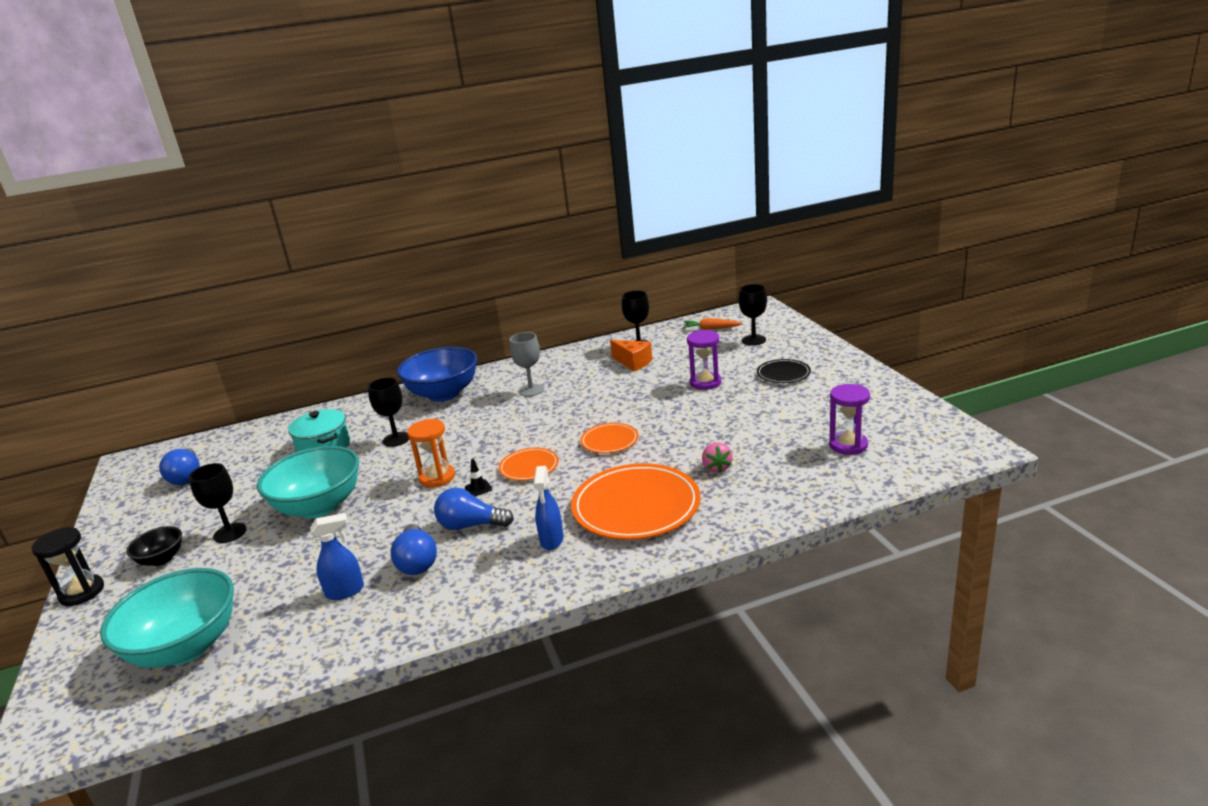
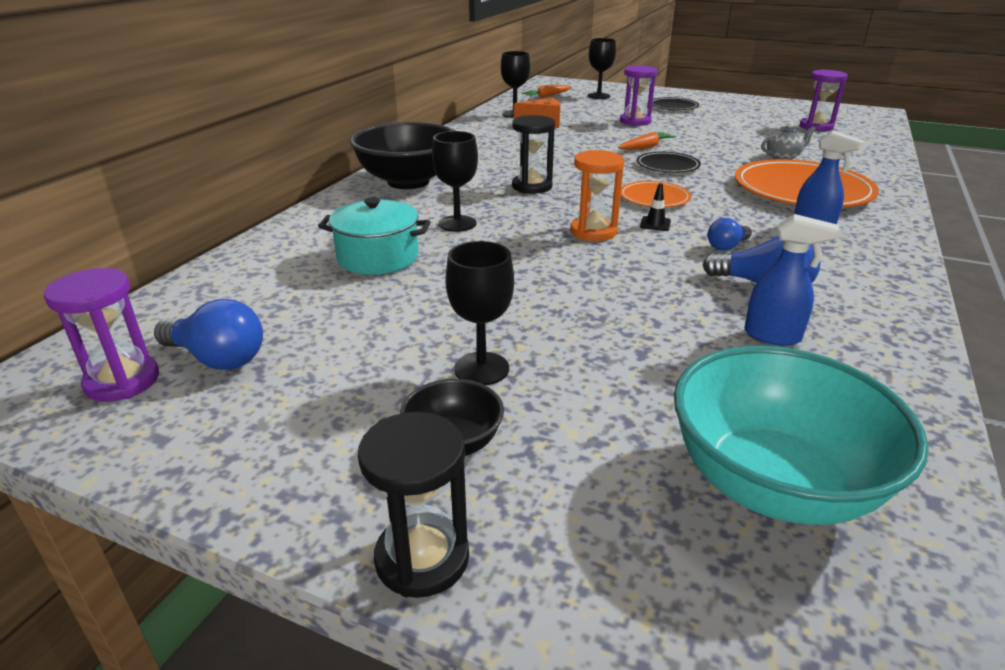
camera: 50 degrees left, 5 degrees up
turquoise bowl [257,446,359,518] -> none
blue spray bottle [310,513,364,600] -> blue spray bottle turned 90 degrees clockwise [744,214,839,346]
blue bowl [397,347,478,402] -> black bowl [350,122,455,189]
blue light bulb [434,488,514,530] -> blue light bulb [708,218,752,251], size x0.62
grey goblet [510,332,544,396] -> none
orange plate [580,423,639,453] -> black plate [636,152,701,173]
pink strawberry [702,442,733,473] -> grey teapot [761,122,816,160]
none -> purple hourglass [44,268,159,402]
none -> black hourglass [512,115,555,194]
none -> orange carrot [618,132,676,150]

